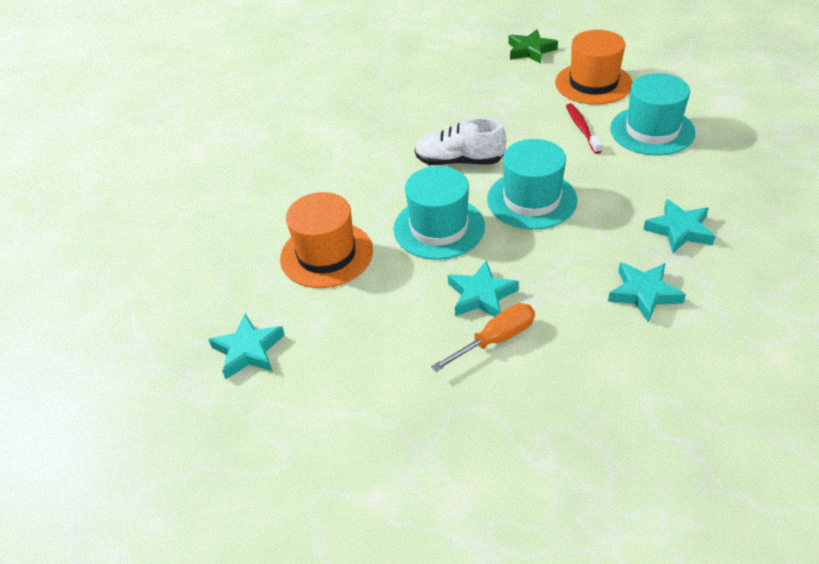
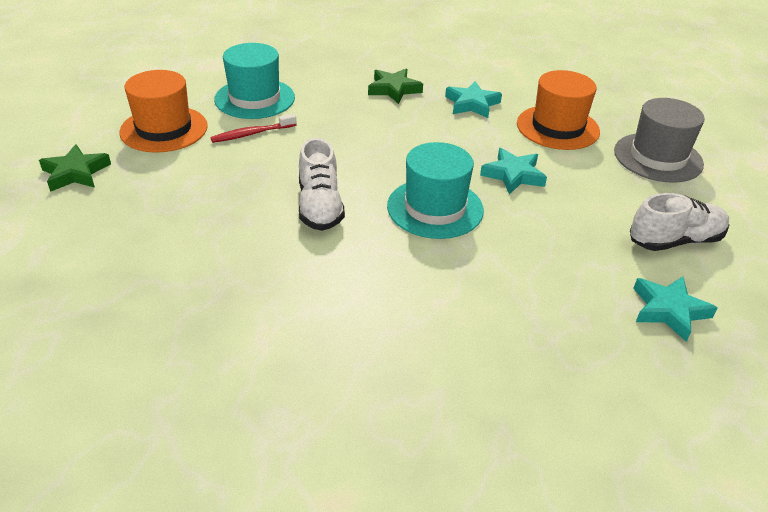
camera: 110 degrees left, 5 degrees down
orange hat [280,192,373,288] -> orange hat moved to [517,70,600,150]
orange screwdriver [431,303,535,372] -> none
turquoise hat [487,139,577,230] -> none
turquoise star [643,199,716,253] -> green star [368,69,423,104]
none -> grey hat [614,98,705,183]
none -> white shoe [630,193,729,251]

